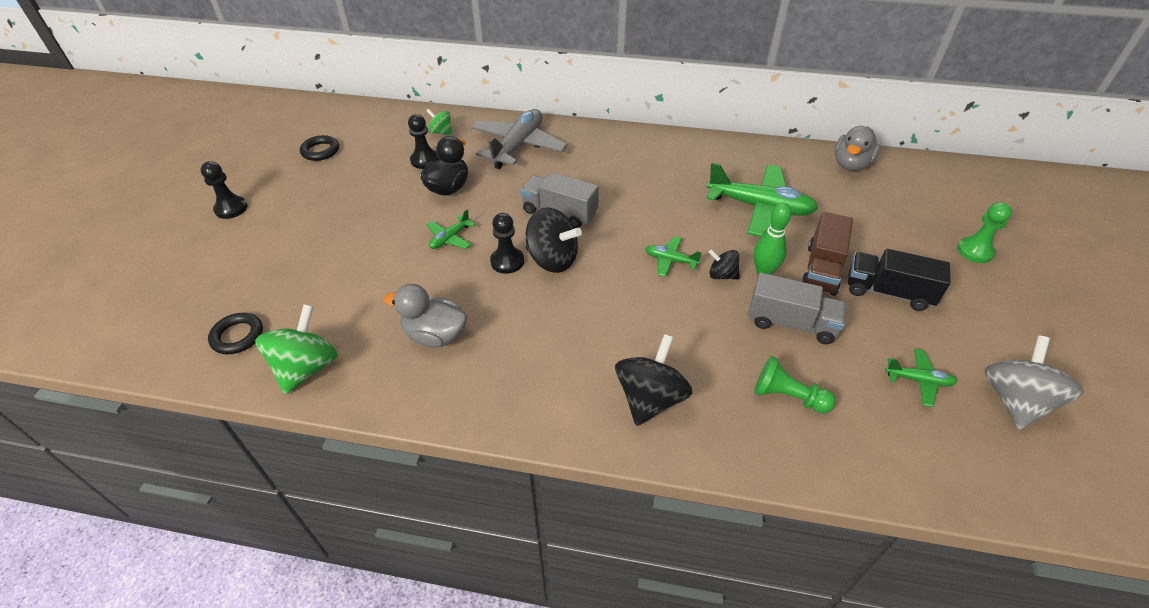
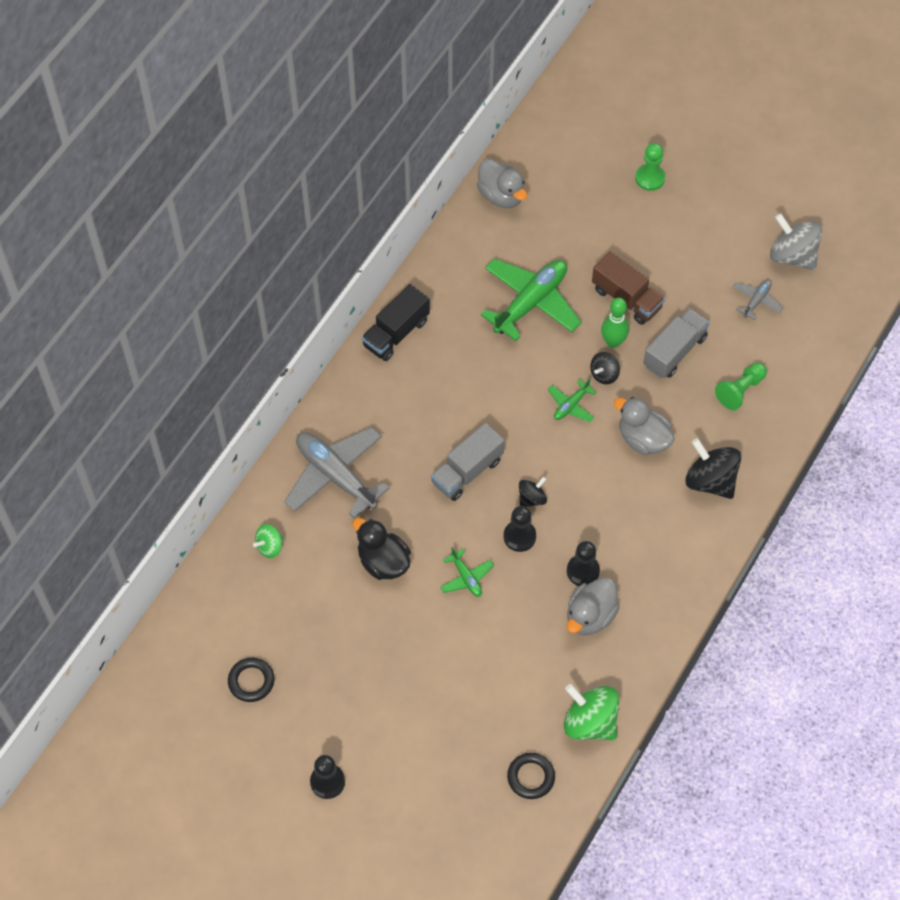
camera: 70 degrees left, 15 degrees up
black pawn [408,114,439,169] -> black pawn moved to [567,541,600,586]
black spinning top [526,207,582,273] -> black spinning top [519,477,547,507], size x0.55
black truck [848,249,951,311] -> black truck moved to [362,284,430,361]
green plane [885,349,957,407] -> grey plane [733,280,783,320]
none -> grey duck [614,397,675,455]

